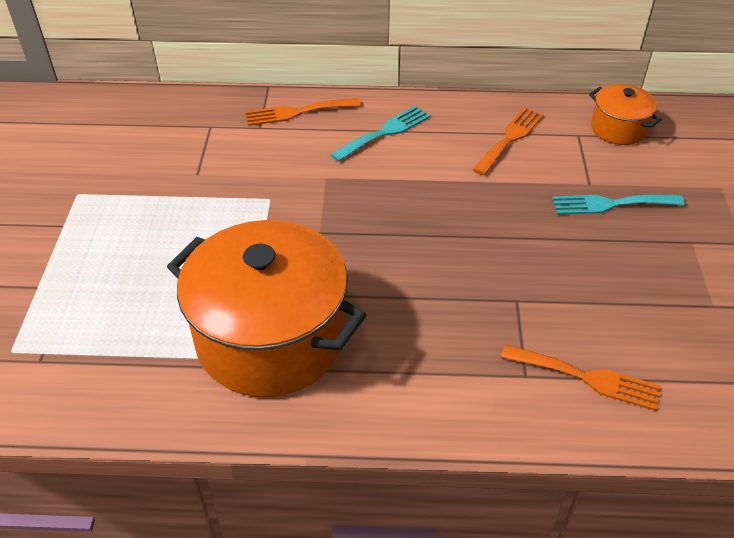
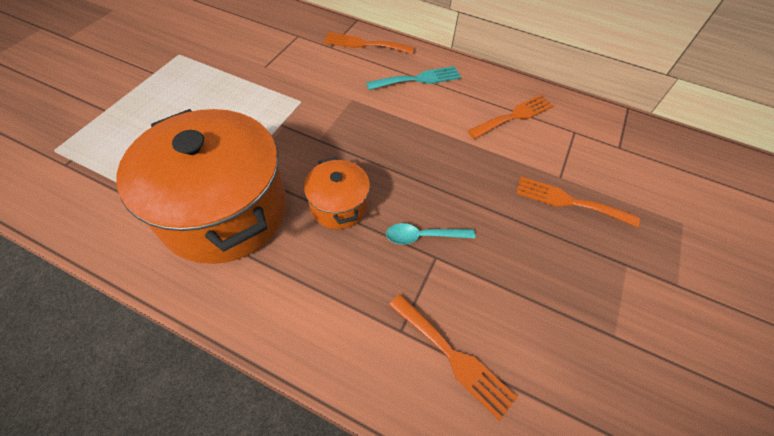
camera: 20 degrees right, 10 degrees up
turquoise fork [552,195,685,215] -> orange fork [516,177,640,227]
orange pot [589,84,662,145] -> orange pot moved to [304,157,370,229]
none -> turquoise spoon [386,223,475,244]

